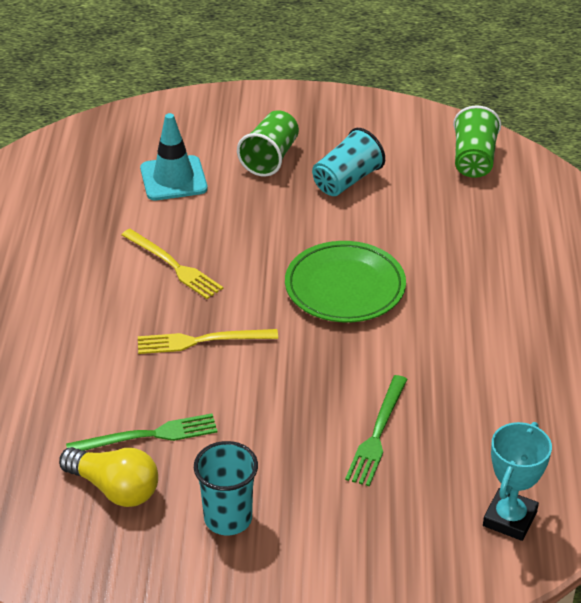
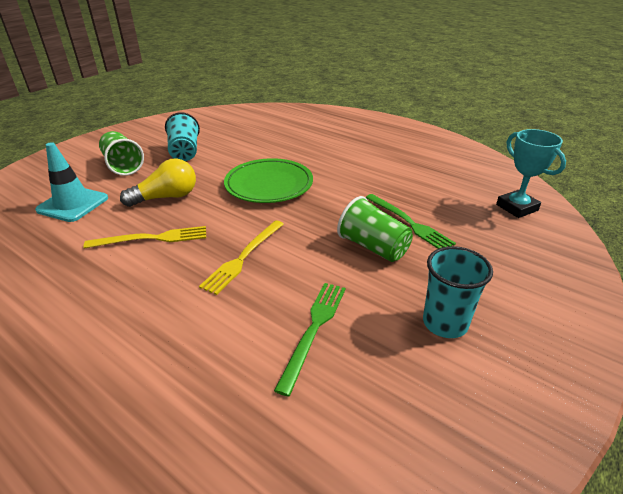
camera: 55 degrees left, 5 degrees down
yellow light bulb [59,447,158,507] -> yellow light bulb moved to [120,158,196,207]
green cup [453,105,501,178] -> green cup moved to [337,196,413,262]

